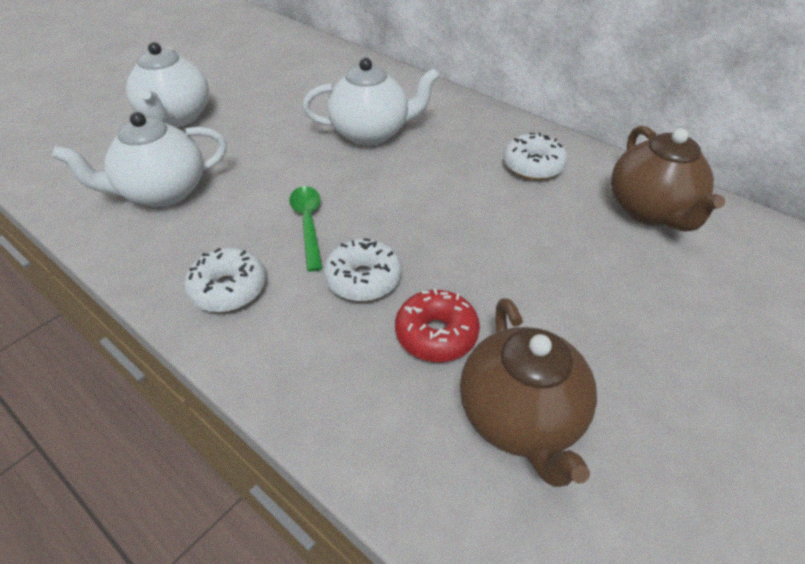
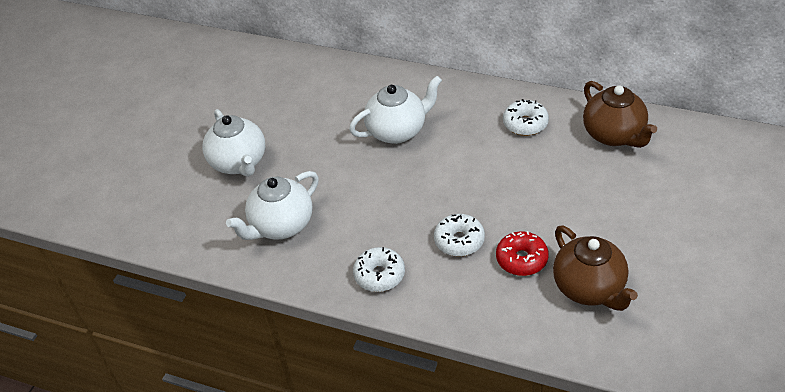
camera: 15 degrees left, 0 degrees up
green spoon [289,186,323,271] -> none

